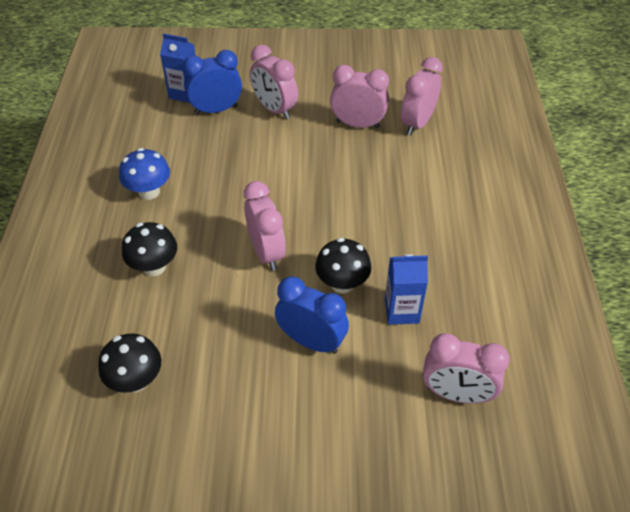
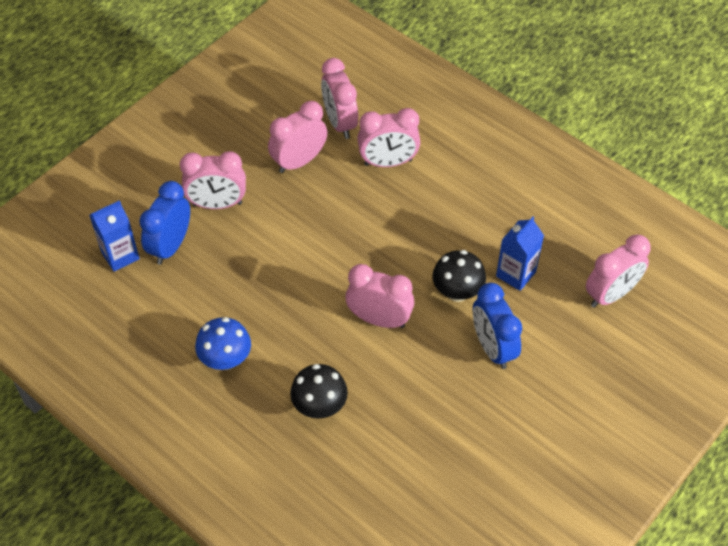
camera: 50 degrees left, 5 degrees up
black mushroom [98,333,162,393] -> none
blue clock [275,276,349,354] -> blue clock turned 90 degrees counterclockwise [473,283,522,369]
none -> pink clock [357,108,420,167]

